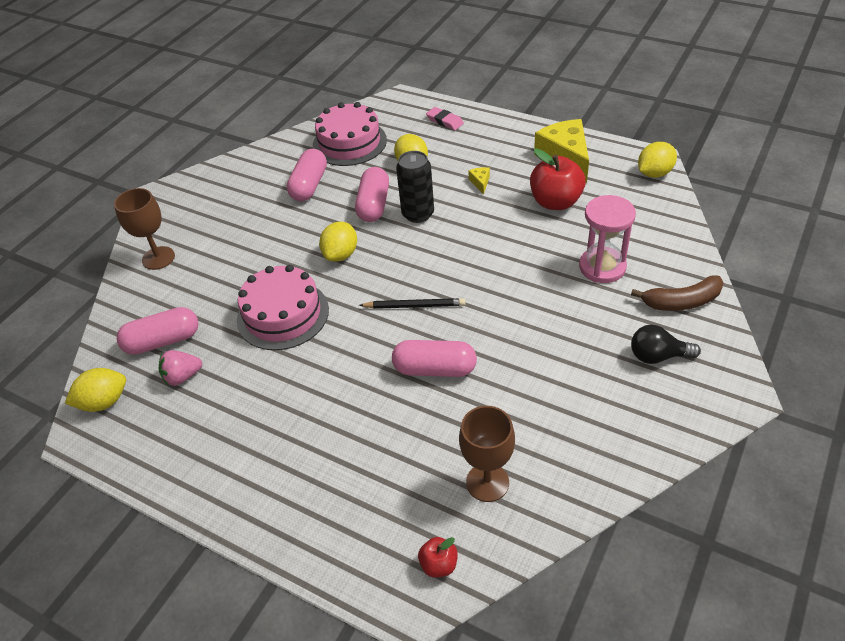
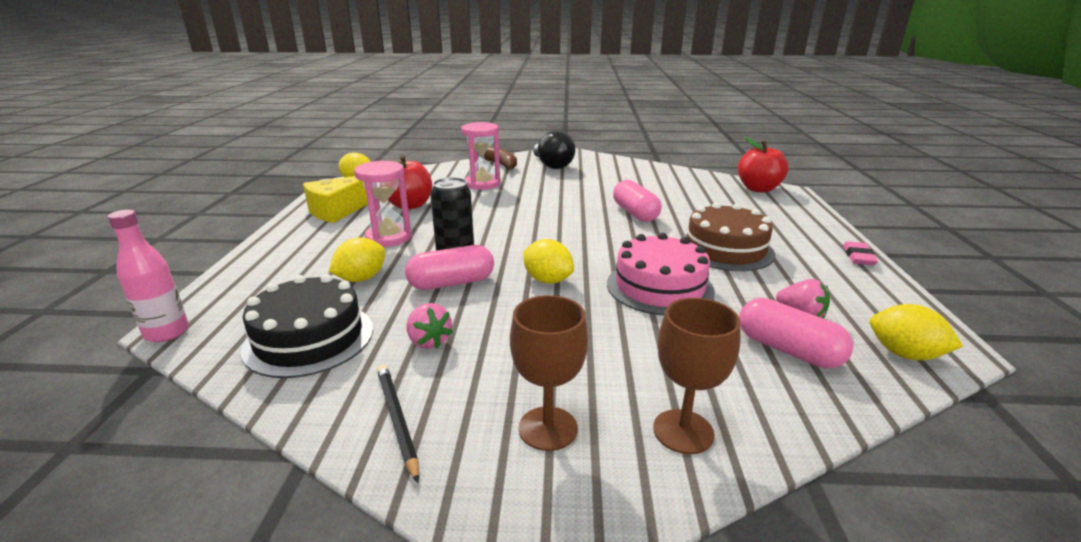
camera: 120 degrees left, 20 degrees down
pink capsule [287,149,327,201] -> pink strawberry [407,303,453,349]
pink cake [313,102,387,166] -> black cake [241,274,373,378]
yellow lemon [319,222,357,262] -> yellow lemon turned 45 degrees clockwise [523,239,574,284]
black pencil [359,298,465,309] -> black pencil moved to [377,364,419,483]
red apple [418,537,458,577] -> red apple [738,137,789,193], size x2.00
pink eraser [426,107,464,130] -> pink eraser moved to [843,241,878,265]
brown goblet [459,406,515,502] -> brown goblet moved to [510,295,588,451]
yellow cheese [468,167,490,194] -> pink hourglass [354,161,412,247]
black light bulb [631,325,701,364] -> black light bulb [533,131,575,169], size x1.50
none -> pink bottle [108,210,189,342]
none -> brown cake [682,202,775,271]

